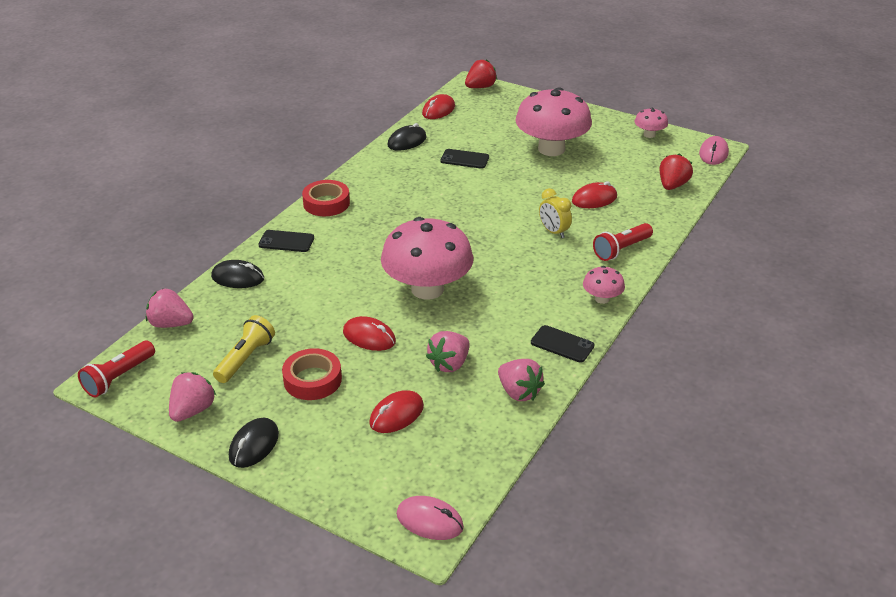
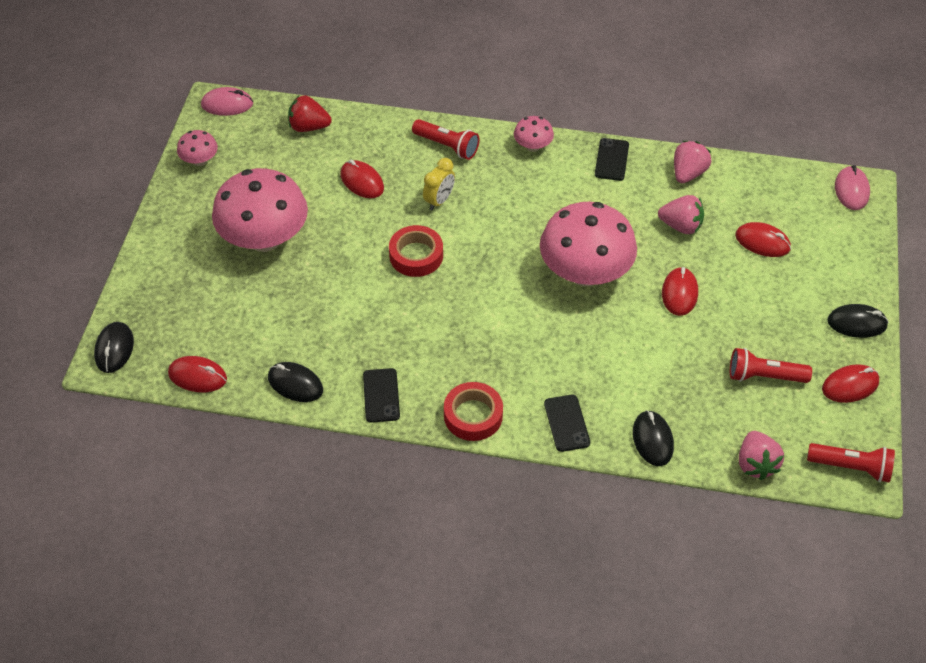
camera: 110 degrees left, 15 degrees up
pink strawberry [169,372,216,422] -> red mouse [822,364,879,403]
yellow flashlight [213,315,275,383] -> red flashlight [730,348,812,383]
red tape [282,348,342,400] -> red tape moved to [389,225,443,277]
black phone [440,149,489,169] -> black phone moved to [363,368,400,423]
red strawberry [465,59,497,88] -> black mouse [94,322,134,373]

